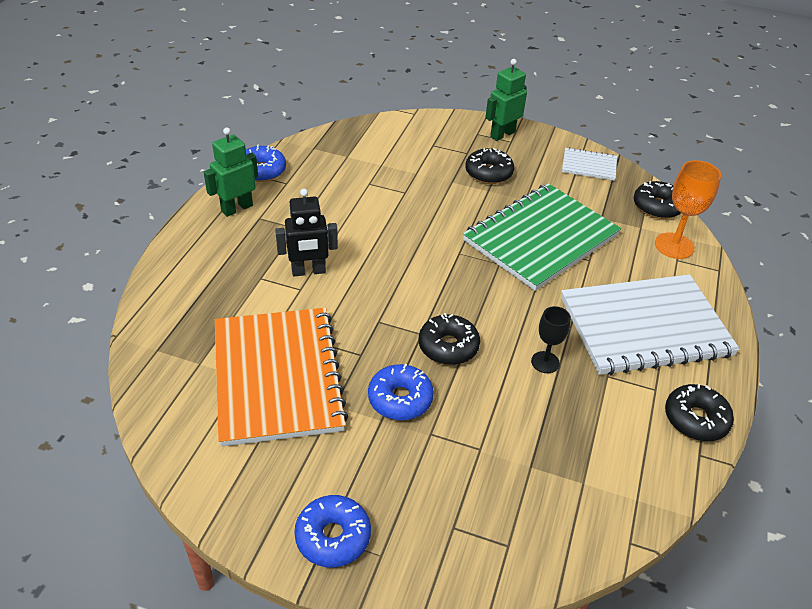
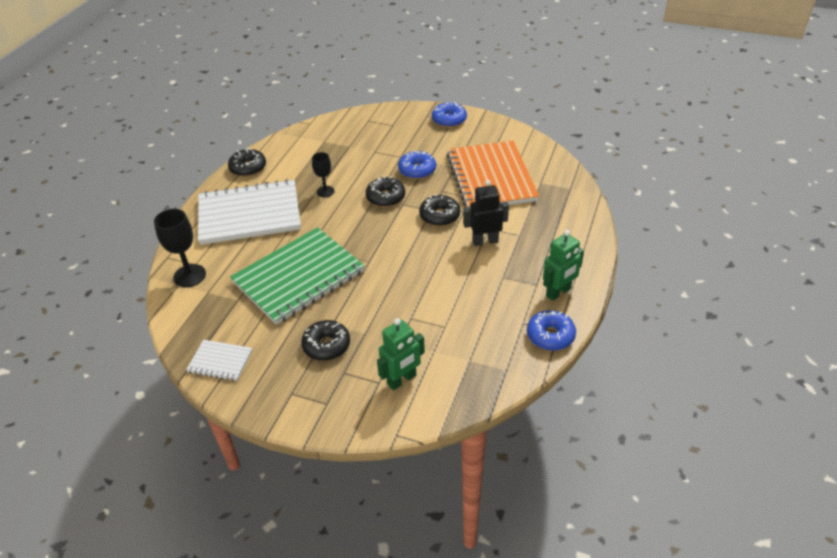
camera: 175 degrees left, 0 degrees up
green robot [485,59,527,141] -> green robot moved to [377,318,425,391]
black donut [634,181,681,219] -> black donut moved to [419,195,460,226]
orange goblet [655,160,721,259] -> black goblet [154,209,206,287]

